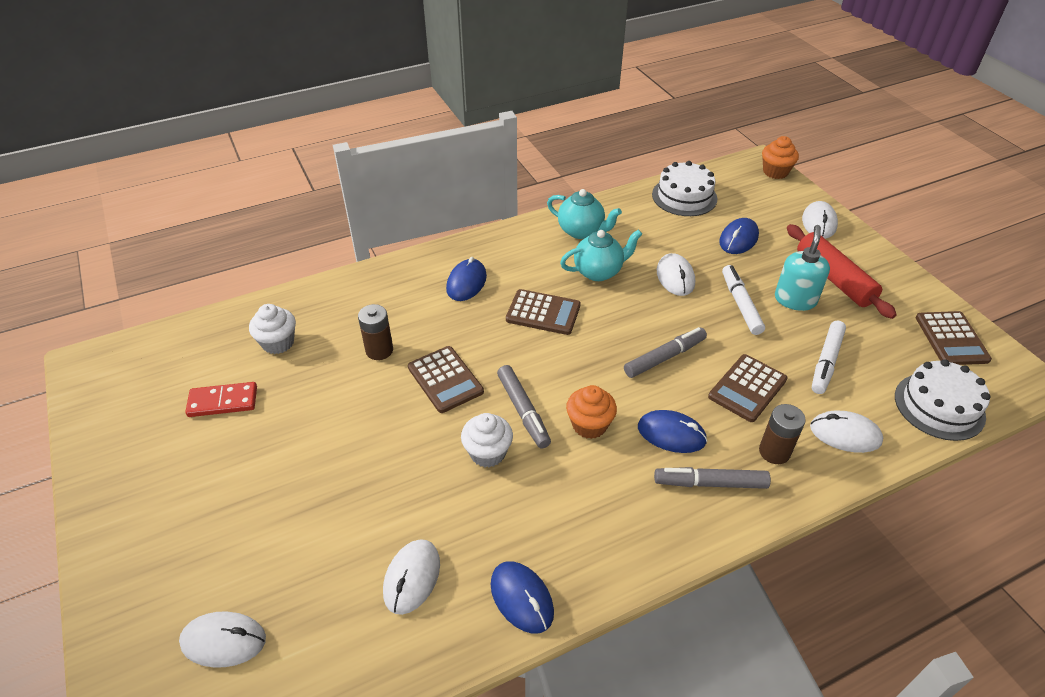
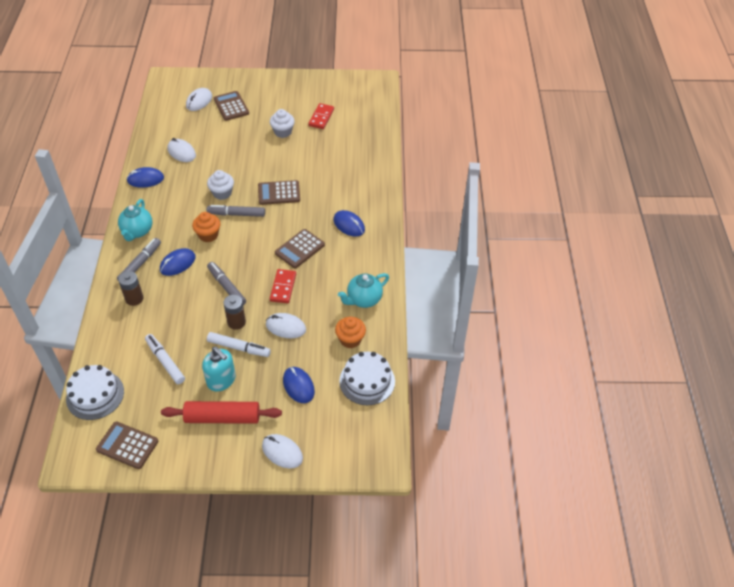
camera: 115 degrees right, 5 degrees up
white cupcake [249,304,296,354] -> white cupcake moved to [270,109,295,138]
brown battery [358,304,393,360] -> brown battery moved to [223,295,246,330]
turquoise teapot [560,229,642,281] -> turquoise teapot moved to [118,199,152,241]
grey marker [624,327,707,378] -> grey marker turned 150 degrees clockwise [207,262,246,305]
brown calculator [708,354,787,422] -> brown calculator moved to [214,91,249,121]
orange cupcake [762,136,799,179] -> orange cupcake moved to [335,317,366,348]
white mouse [810,411,883,453] -> none
none -> red domino [270,269,296,303]

